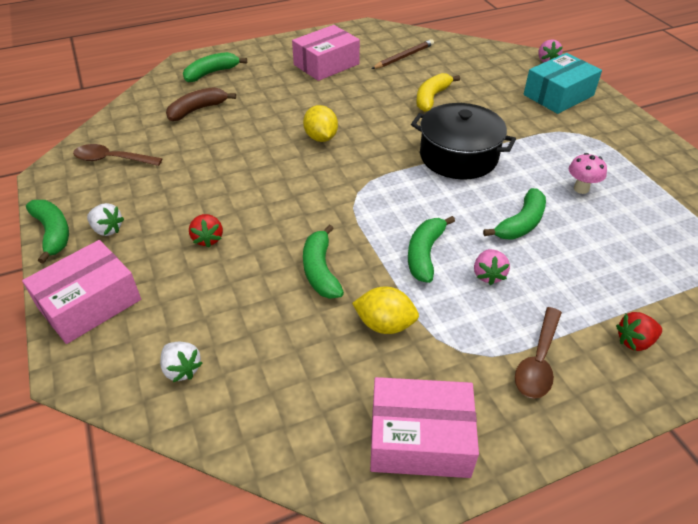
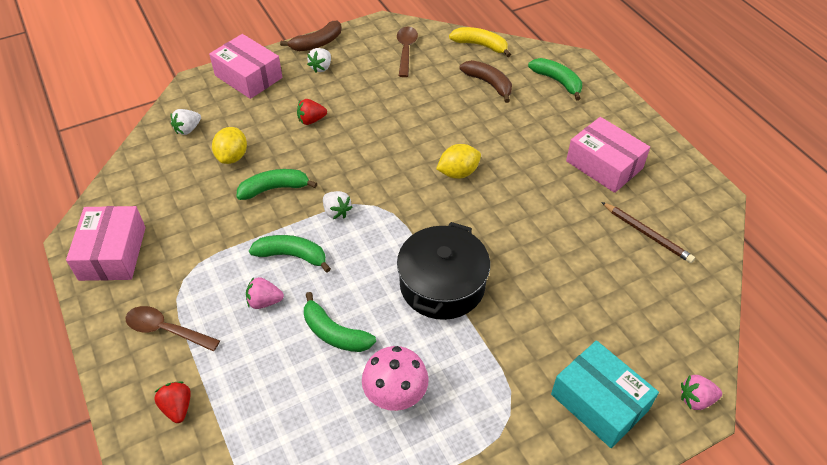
camera: 85 degrees right, 5 degrees up
green banana [26,200,69,264] -> brown banana [280,21,341,51]
yellow lemon [352,286,419,334] -> yellow lemon moved to [212,127,247,164]
yellow banana [416,73,460,112] -> yellow banana moved to [449,27,511,57]
pink mushroom [569,153,607,194] -> pink mushroom [362,346,429,411], size x1.56
none -> white strawberry [323,191,353,219]

